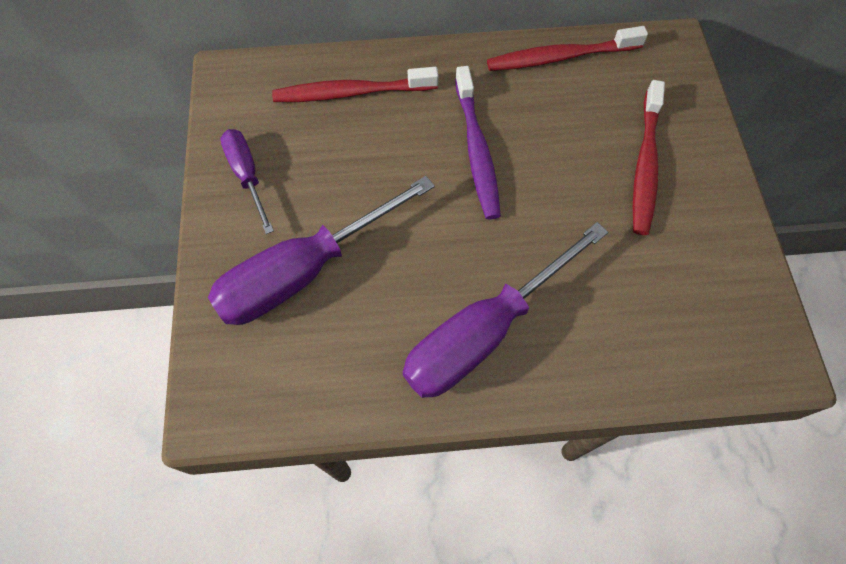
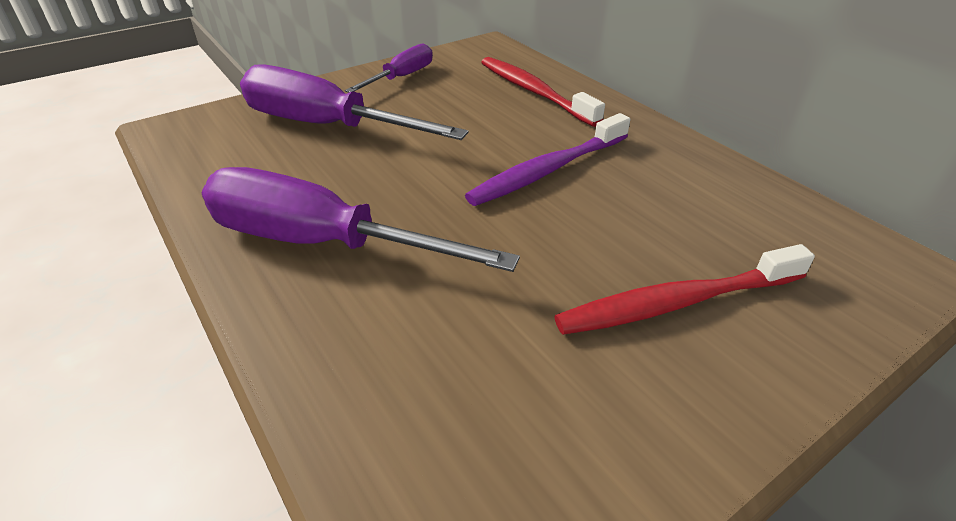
camera: 60 degrees right, 25 degrees down
red toothbrush [487,26,648,71] -> none

